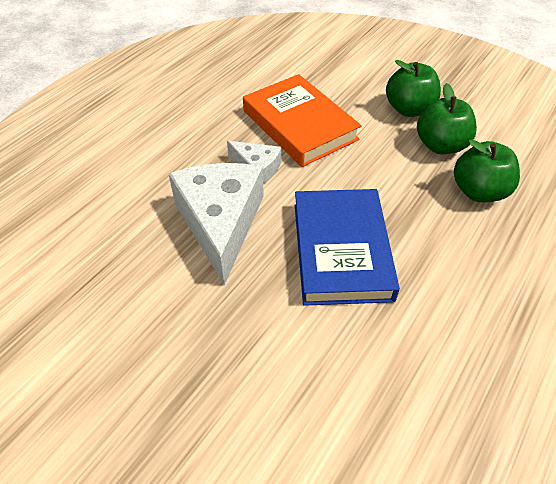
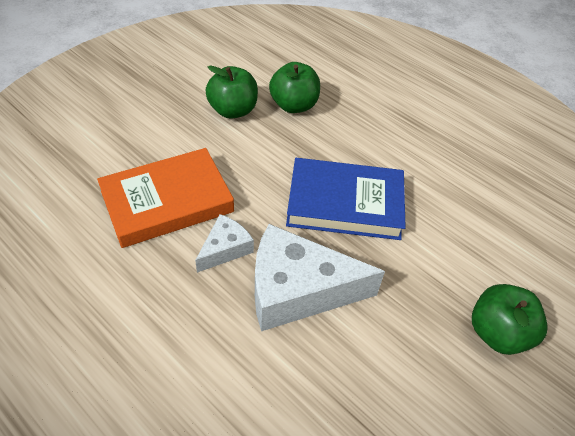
camera: 85 degrees left, 0 degrees up
green apple [386,60,441,117] -> green apple moved to [472,284,548,355]

